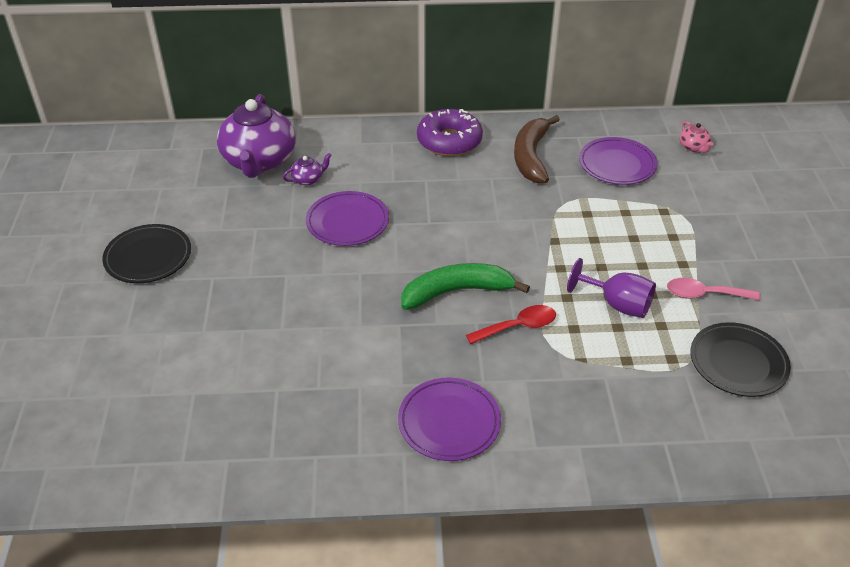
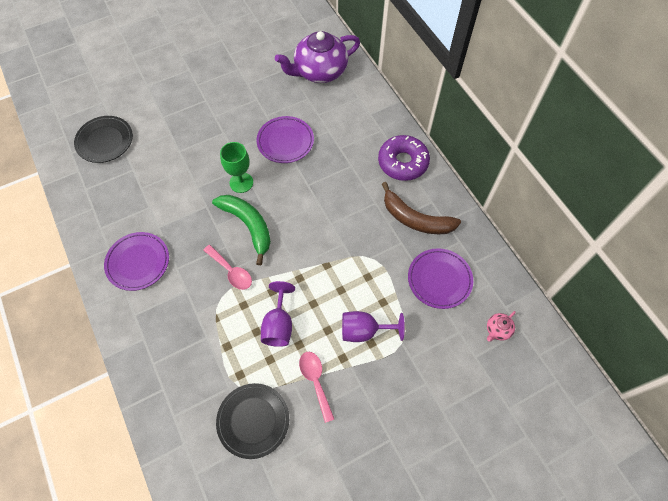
camera: 65 degrees right, 20 degrees up
black plate [102,224,191,283] -> black plate moved to [74,116,133,163]
purple teapot [283,153,332,185] -> none
red spoon [466,305,556,344] -> pink spoon [203,245,252,290]
brown banana [514,115,560,184] -> brown banana turned 135 degrees counterclockwise [382,182,461,234]
none -> green goblet [220,142,253,193]
none -> purple goblet [342,311,405,342]

